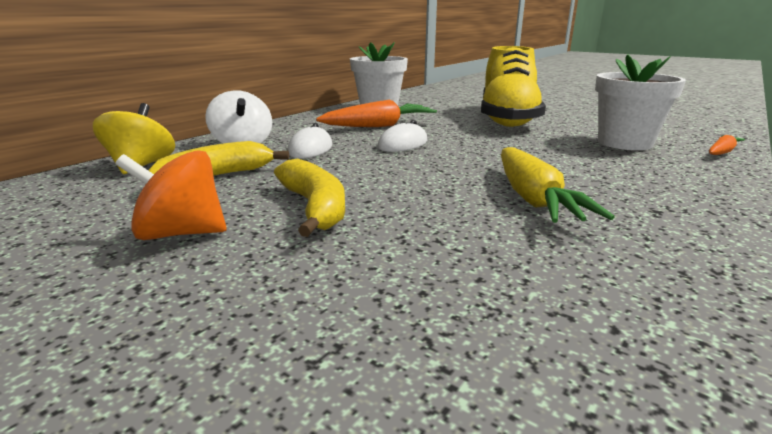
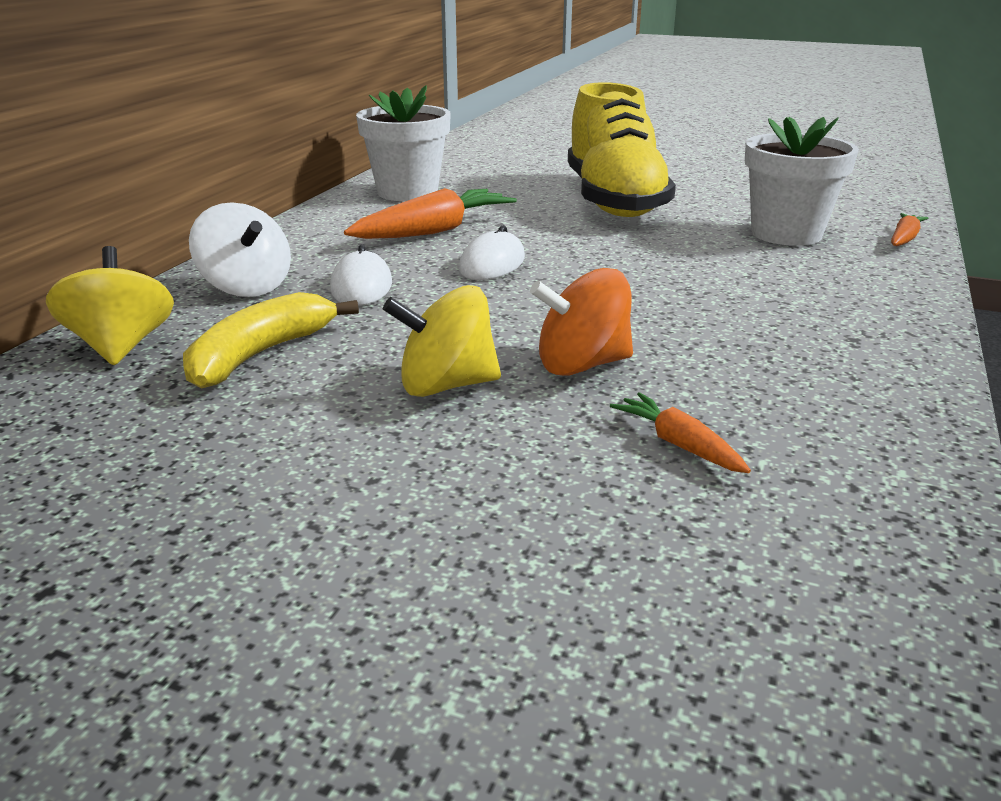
camera: 15 degrees left, 5 degrees up
orange spinning top [115,150,227,240] -> orange spinning top moved to [530,268,633,376]
yellow banana [274,159,345,237] -> yellow spinning top [383,285,501,397]
yellow carrot [501,147,615,223] -> none
none -> orange carrot [610,392,751,473]

